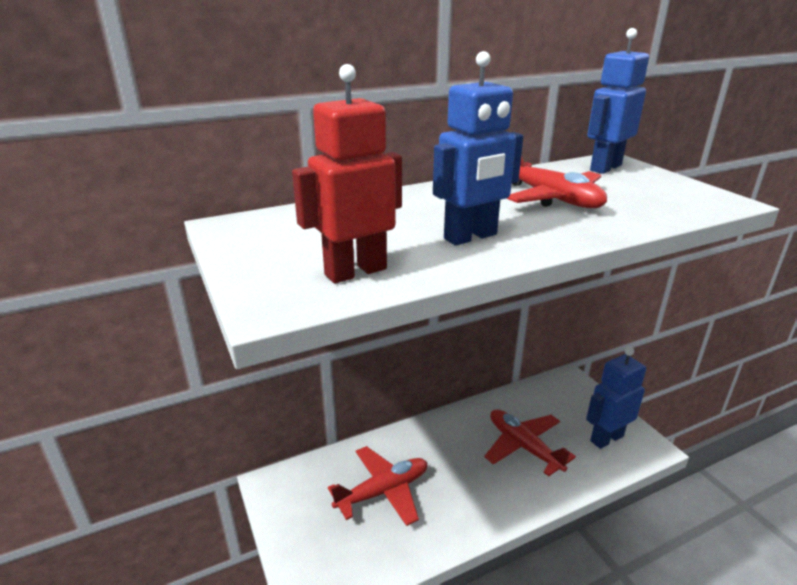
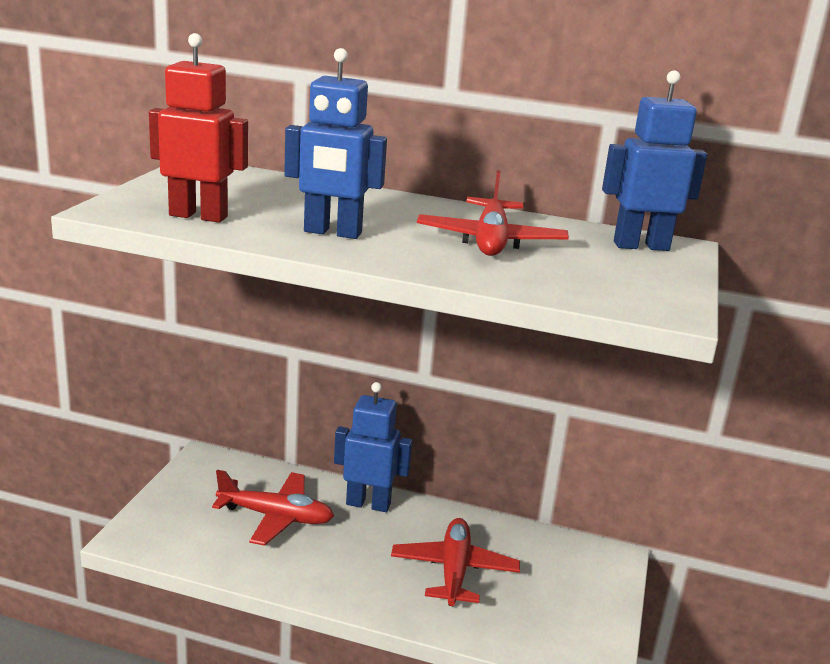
camera: 40 degrees right, 5 degrees down
blue robot [586,347,646,449] -> blue robot moved to [334,382,413,512]

